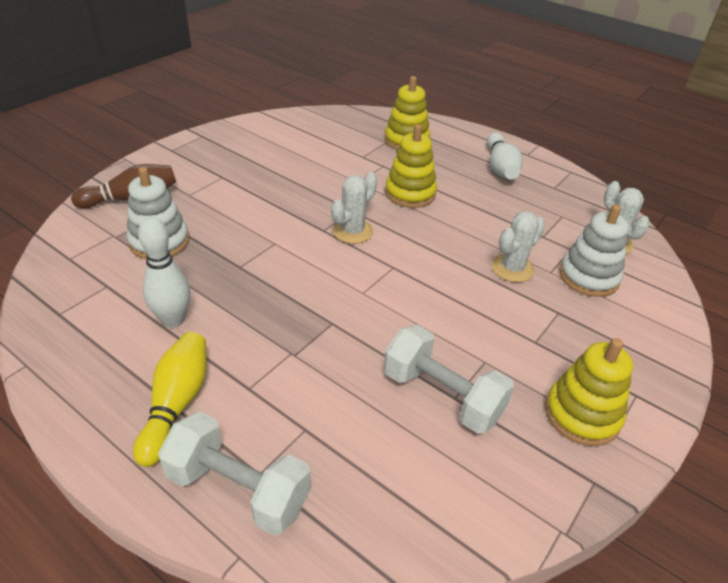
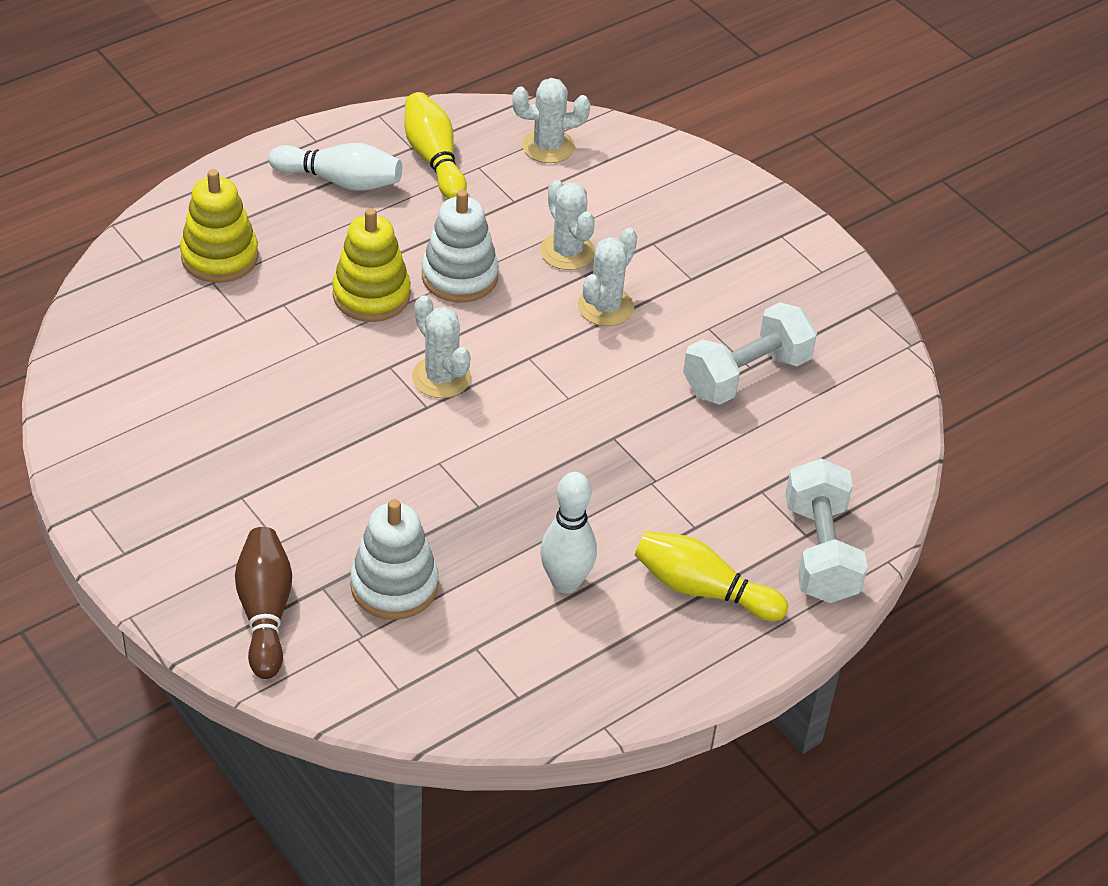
camera: 75 degrees left, 5 degrees up
white dumbbell [158,411,311,536] -> white dumbbell turned 45 degrees counterclockwise [785,458,868,603]
yellow stacking toy [545,338,633,446] -> none
white stacking toy [559,204,629,297] -> white stacking toy moved to [422,190,499,302]
none -> yellow bowling pin [405,92,467,199]
none -> white cactus [578,228,637,326]

